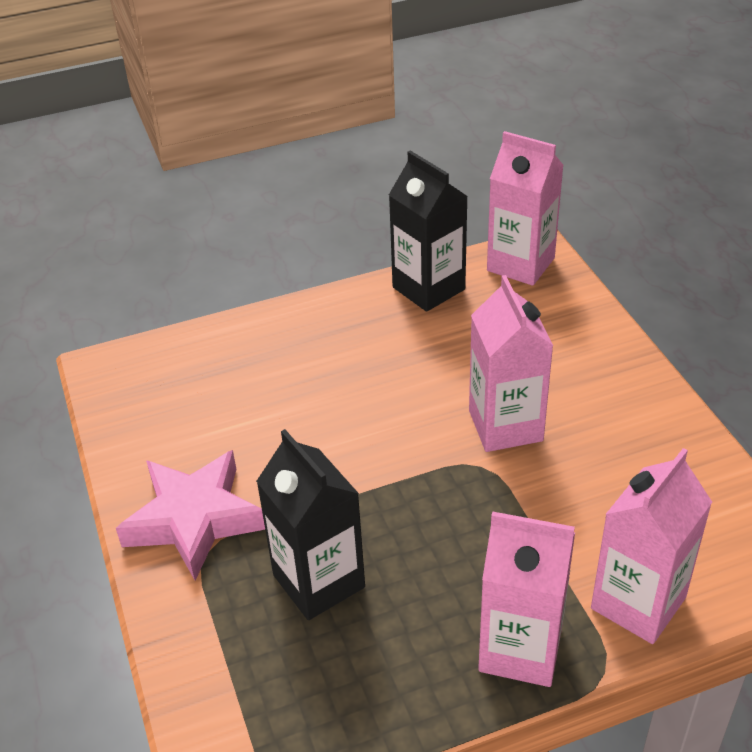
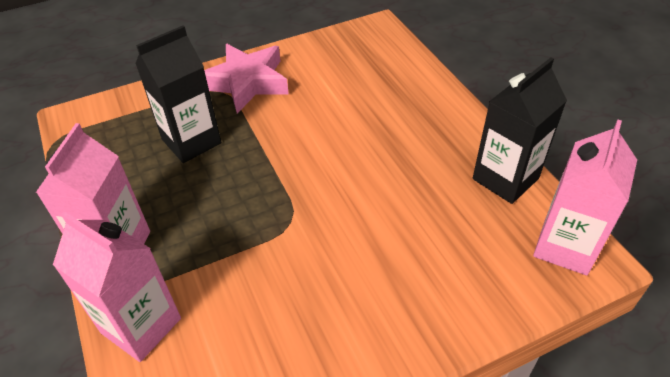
camera: 85 degrees right, 5 degrees up
pink carton [469,275,553,452] -> none

